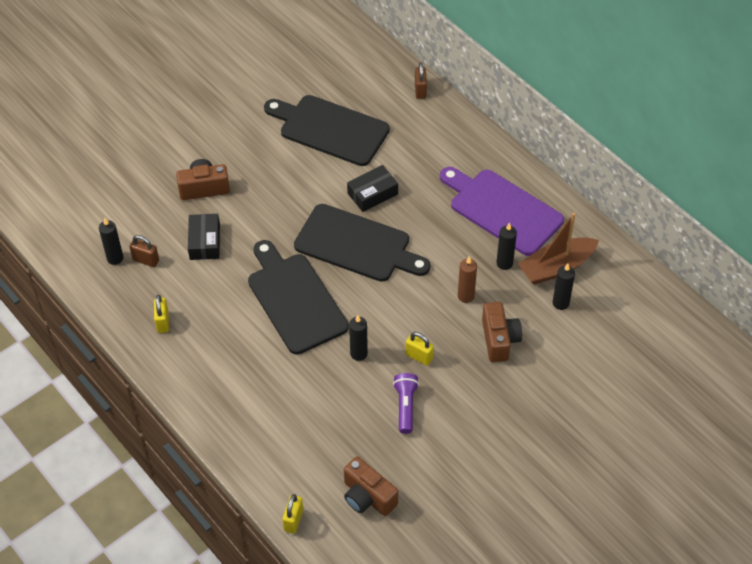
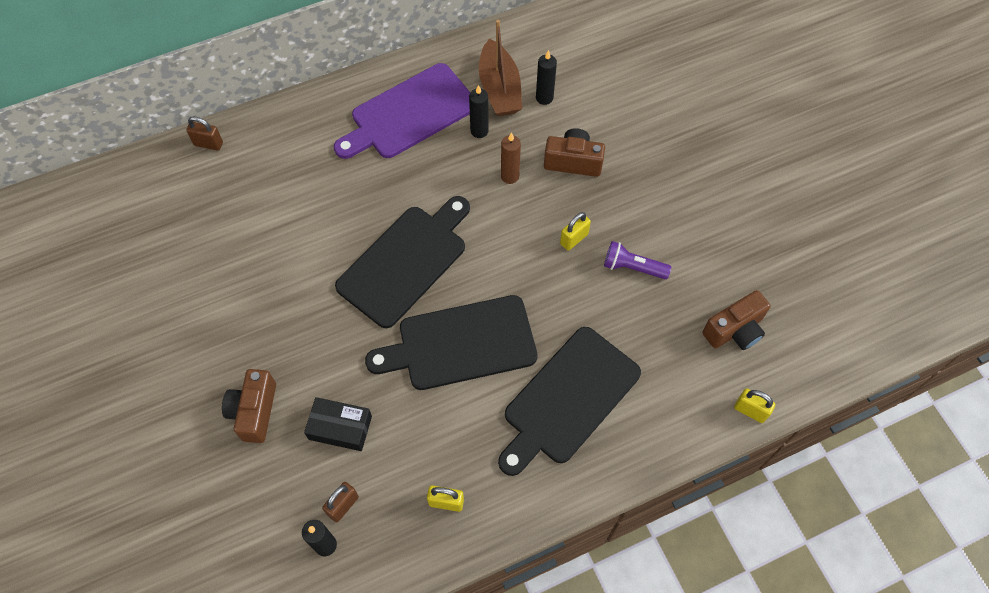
camera: 75 degrees left, 10 degrees up
black cutting board [264,95,390,166] -> black cutting board moved to [498,327,641,476]
black box [347,165,398,212] -> none
black candle [349,315,368,361] -> none

